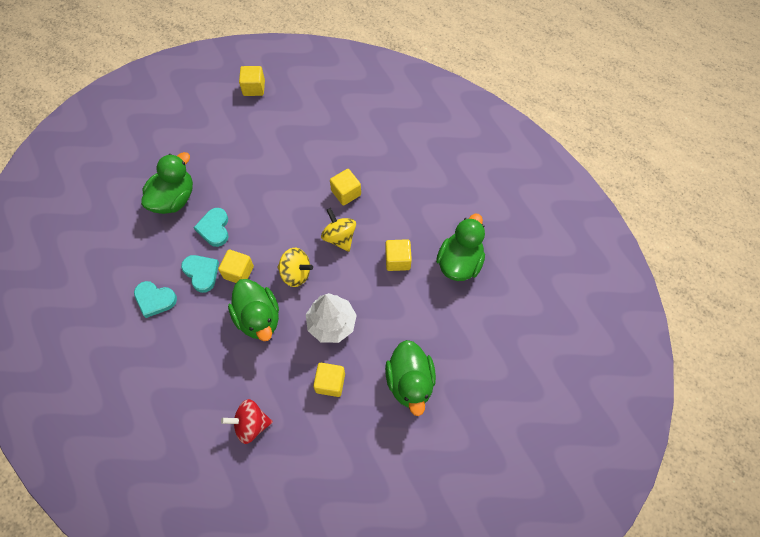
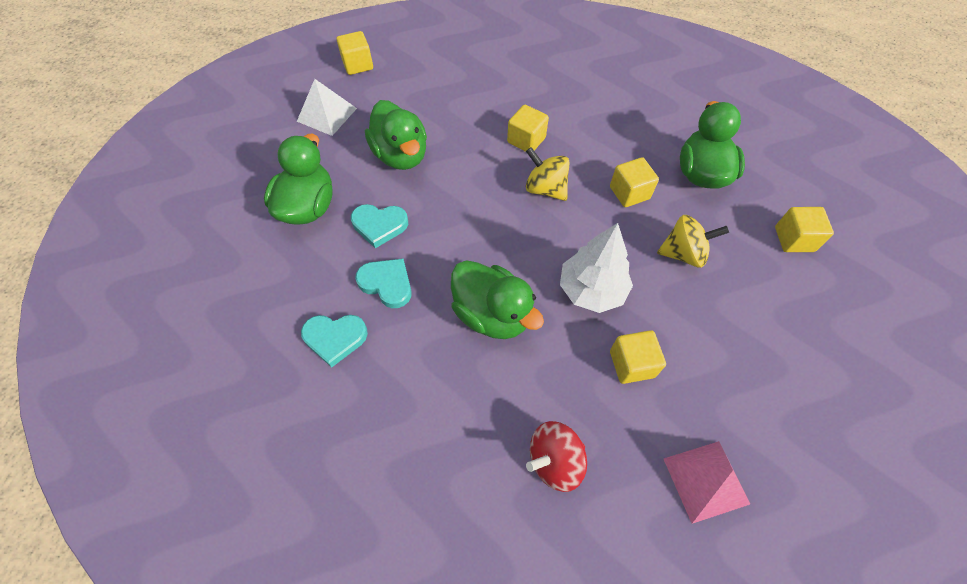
camera: 20 degrees left, 5 degrees down
turquoise heart [194,208,229,247] -> turquoise heart turned 60 degrees counterclockwise [351,204,408,248]
yellow cube [218,250,254,283] -> yellow cube moved to [775,207,834,252]
yellow spinning top [277,248,313,287] -> yellow spinning top moved to [657,215,729,267]
green duck [385,340,436,416] -> green duck moved to [365,100,427,170]
none -> white pyramid [297,79,357,136]
none -> pink pyramid [664,441,750,524]

